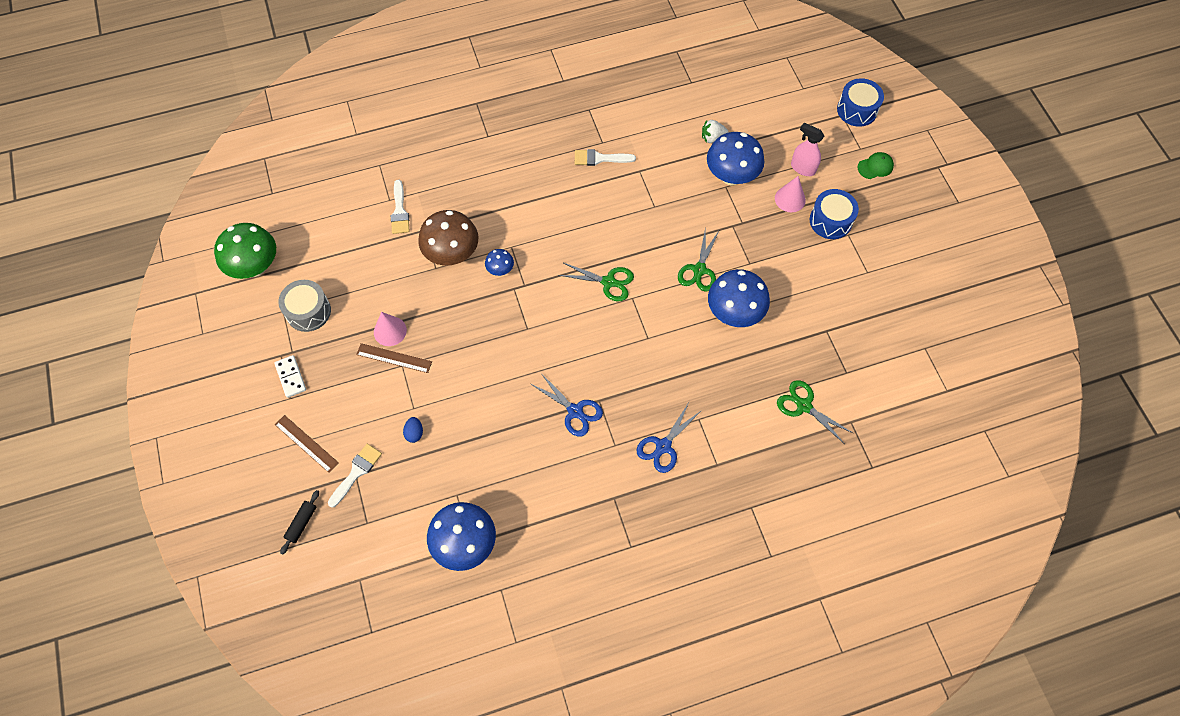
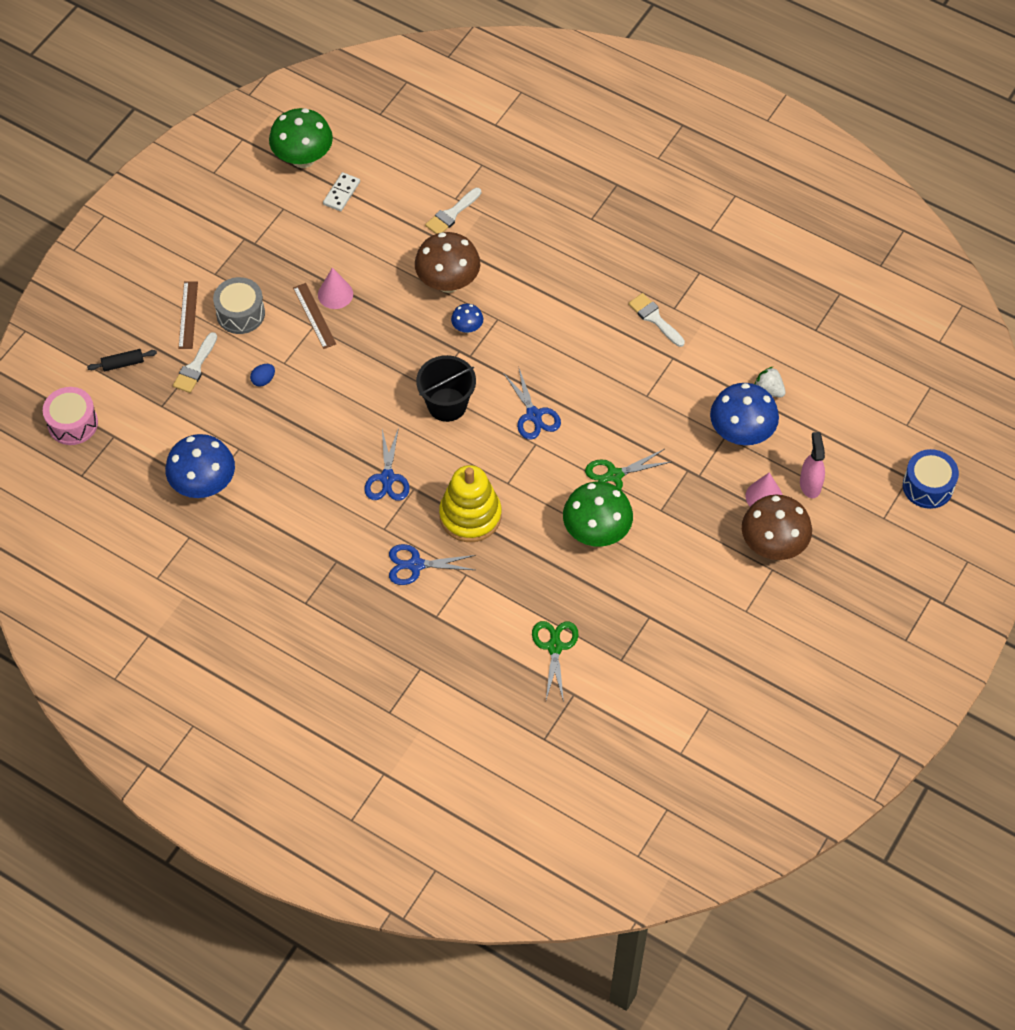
camera: 50 degrees right, 5 degrees down
white domino [274,355,306,398] -> white domino moved to [323,172,360,211]
grey drum [278,280,331,332] -> grey drum moved to [213,277,265,334]
white brush [328,444,382,508] -> white brush turned 120 degrees clockwise [173,332,217,393]
green scissors [558,263,634,301] -> blue scissors [504,369,561,440]
blue mushroom [708,269,770,327] -> green mushroom [563,481,633,547]
blue drum [810,189,859,239] -> brown mushroom [742,495,812,560]
green cap [858,152,894,179] -> none
none -> pink drum [43,387,98,445]
none -> black bucket [416,355,476,422]
none -> yellow stacking toy [439,465,501,542]

